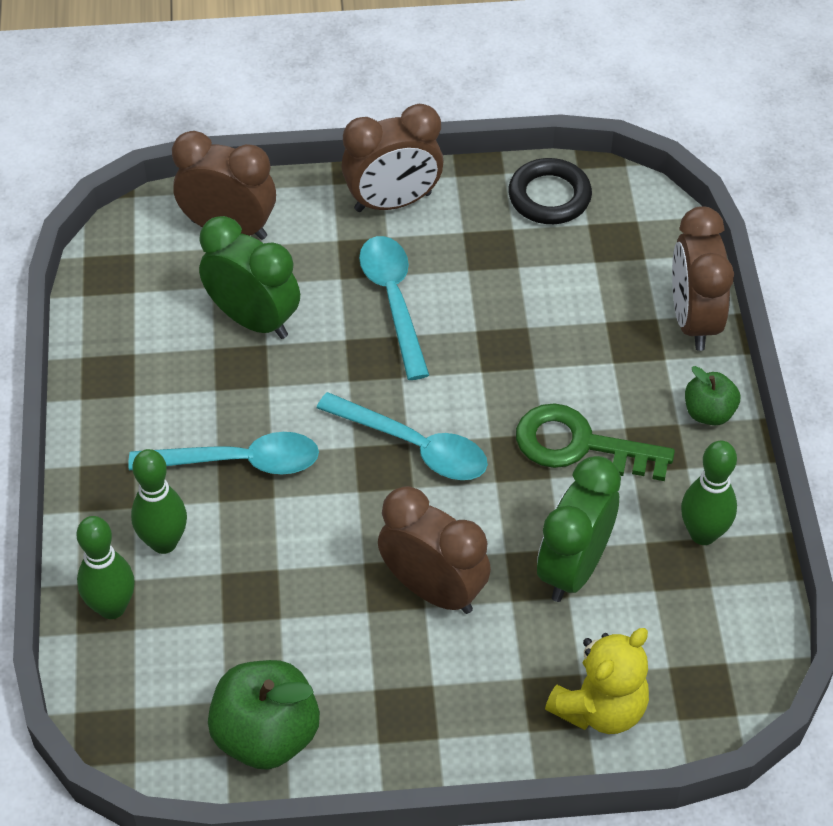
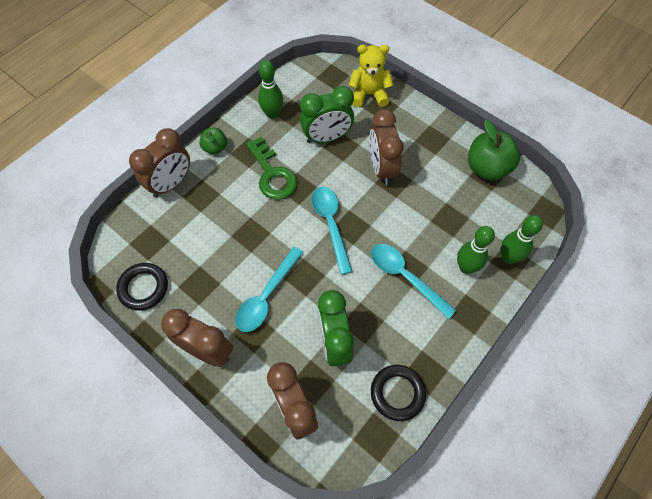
camera: 135 degrees left, 10 degrees up
none -> black ring [371,365,426,421]

